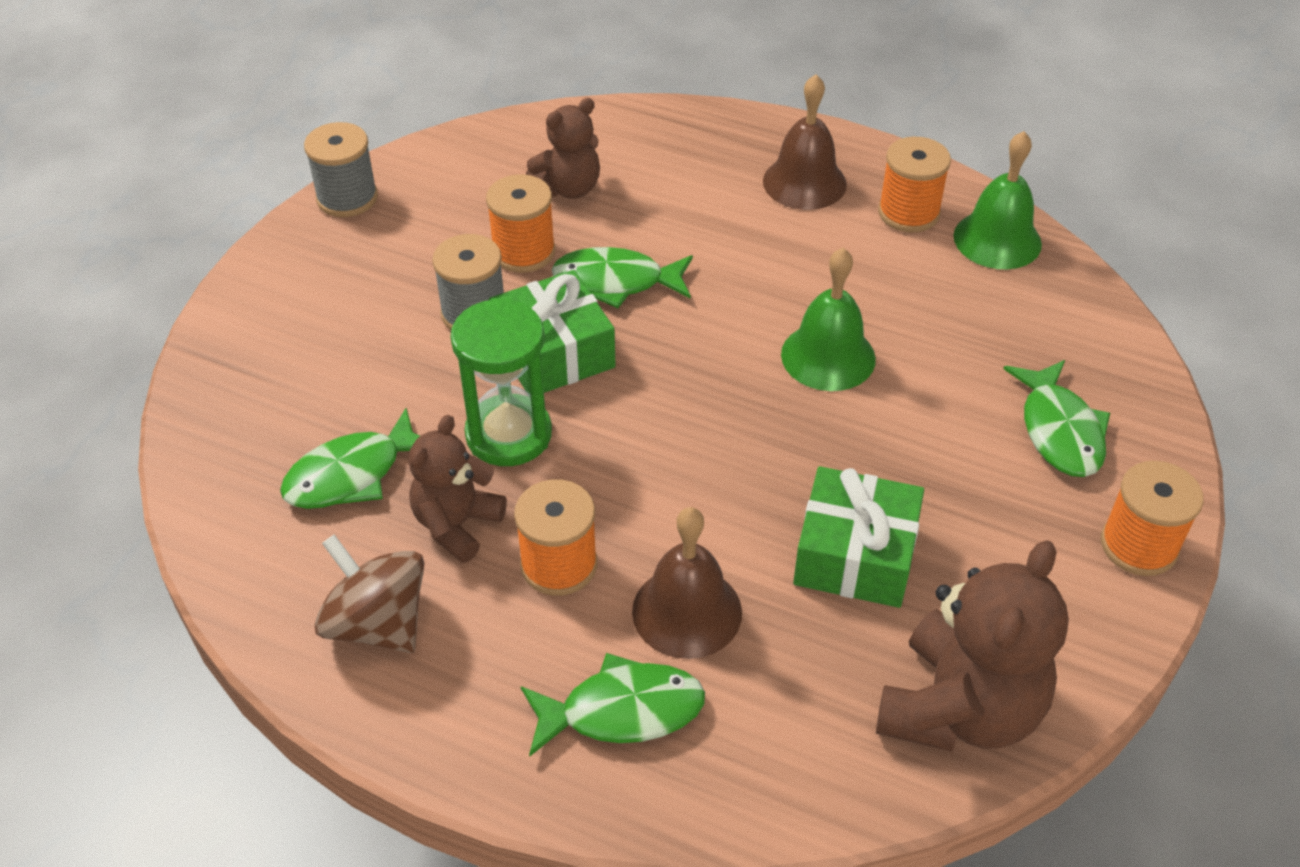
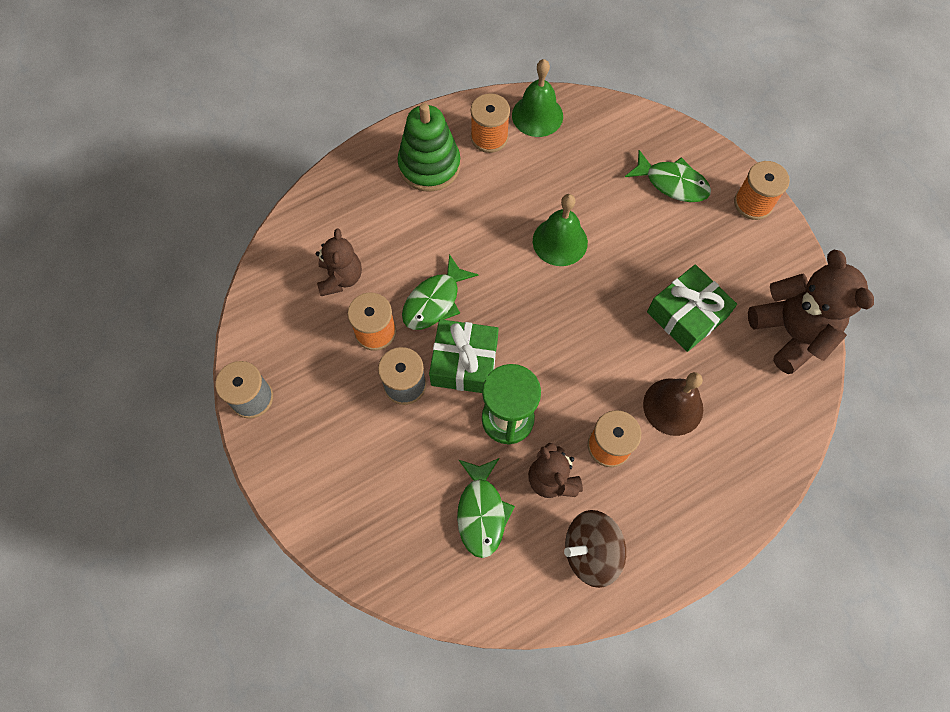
camera: 55 degrees left, 20 degrees up
green fish [521,653,705,756] -> none
brown bell [763,74,847,210] -> green stacking toy [397,103,461,192]

